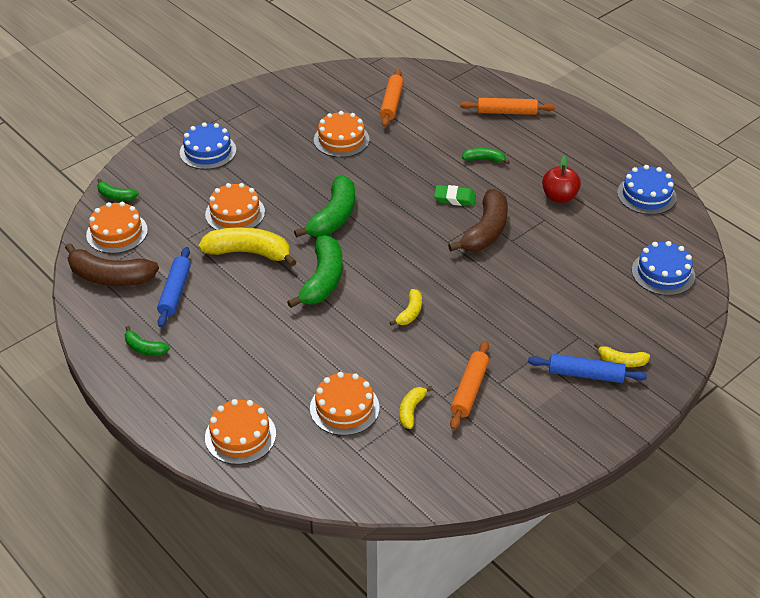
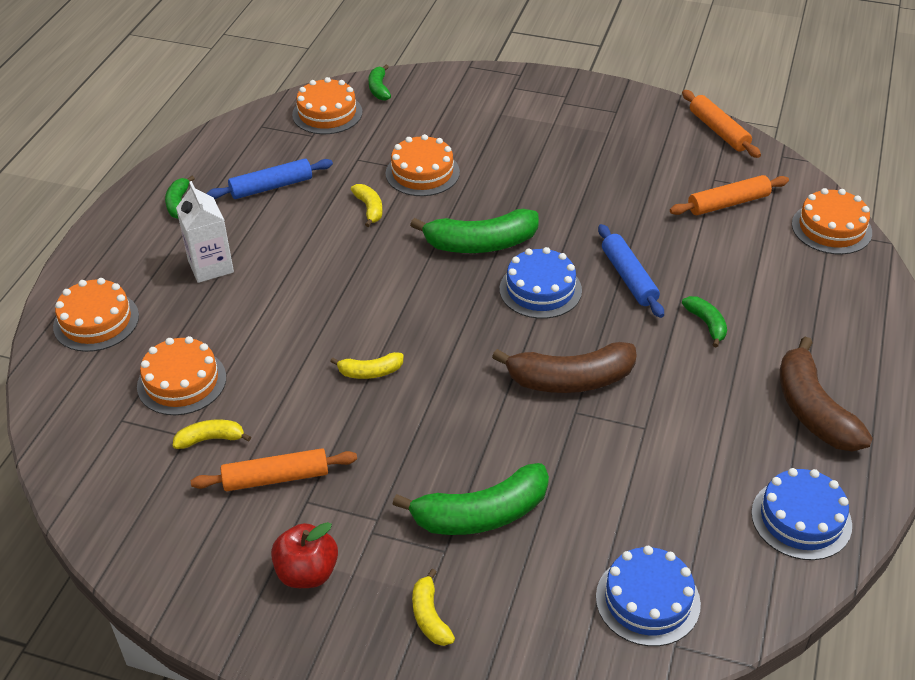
camera: 60 degrees right, 0 degrees up
brown banana [65,243,159,286] -> brown banana moved to [780,337,873,452]
blue cake [180,122,236,169] -> blue cake moved to [500,247,582,319]
yellow banana [198,227,297,266] -> yellow banana [351,184,382,227], size x0.51
green banana [287,235,342,308] -> green banana moved to [392,463,549,535]
orange cake [314,111,369,157] -> orange cake moved to [792,188,872,255]
green eraser [434,185,476,206] -> none
orange rolling pin [460,98,555,115] -> orange rolling pin moved to [682,90,761,158]
blue rolling pin [528,354,647,383] -> blue rolling pin moved to [598,224,664,318]
red apple [542,155,581,203] -> red apple moved to [271,522,338,588]
none -> white carton [176,181,234,283]

